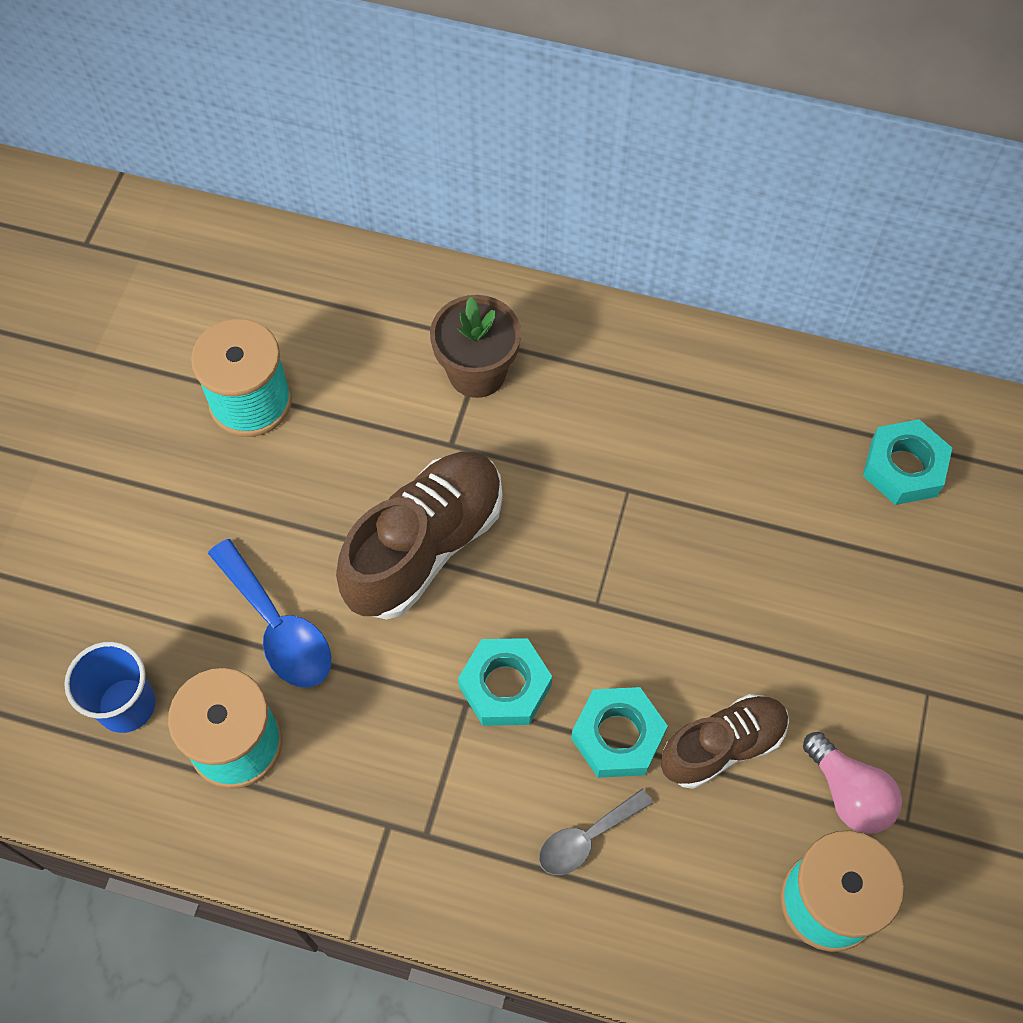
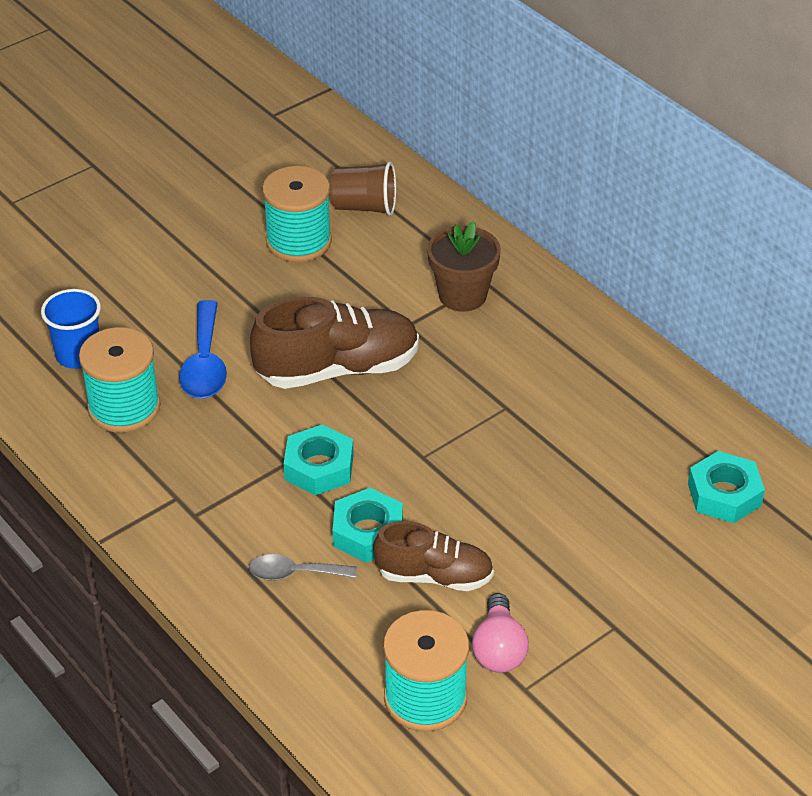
camera: 35 degrees right, 20 degrees down
none -> brown cup [330,161,396,216]

